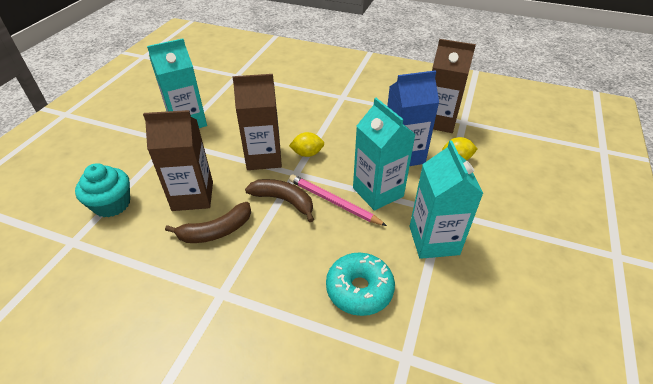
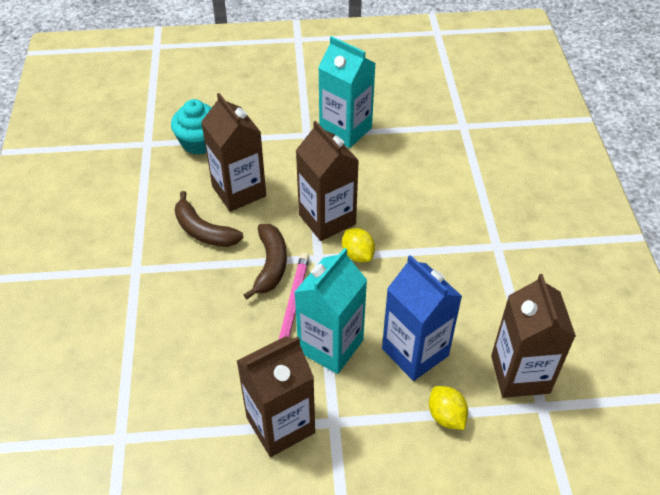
camera: 65 degrees right, 5 degrees up
turquoise donut [326,253,395,316] -> none
turquoise carton [410,140,484,259] -> brown carton [237,336,315,457]

